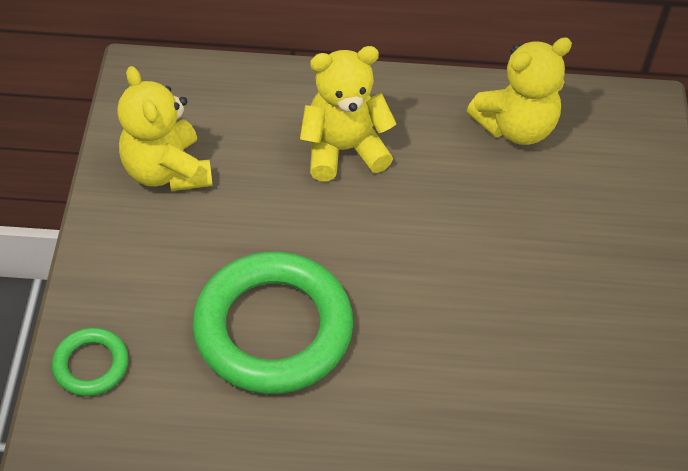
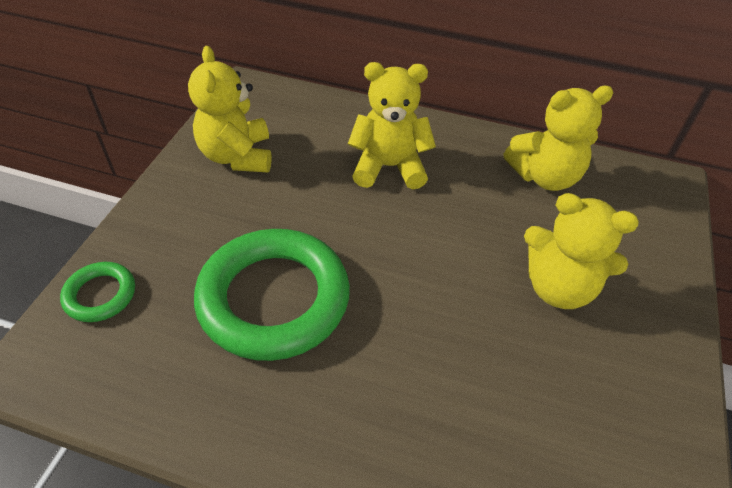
camera: 15 degrees right, 5 degrees down
none -> yellow teddy bear [524,193,639,309]

